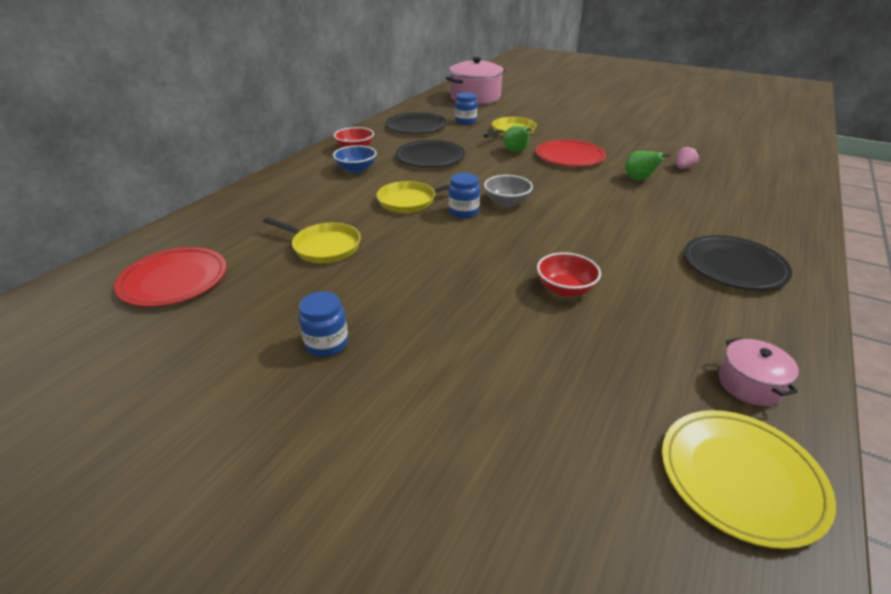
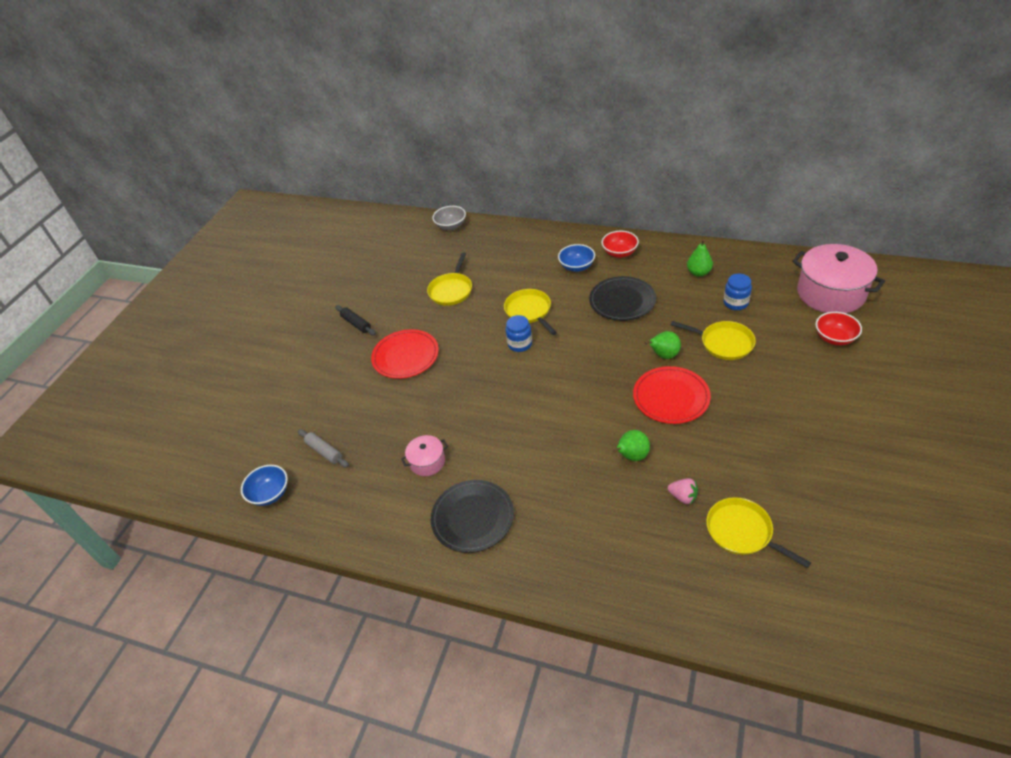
camera: 85 degrees right, 10 degrees up
red plate [115,247,226,307] -> red plate moved to [371,329,439,379]
blue jar [299,291,348,357] -> black rolling pin [335,305,376,336]
black plate [386,112,447,134] -> green pear [687,239,713,277]
grey bowl [484,175,533,207] -> grey bowl moved to [432,206,466,230]
red bowl [537,252,601,297] -> red bowl moved to [816,312,862,345]
yellow plate [662,410,836,549] -> blue bowl [241,465,288,506]
pink pot [719,338,799,406] -> pink pot moved to [401,435,448,476]
none -> grey rolling pin [298,429,349,468]
none -> yellow pan [706,497,811,568]

